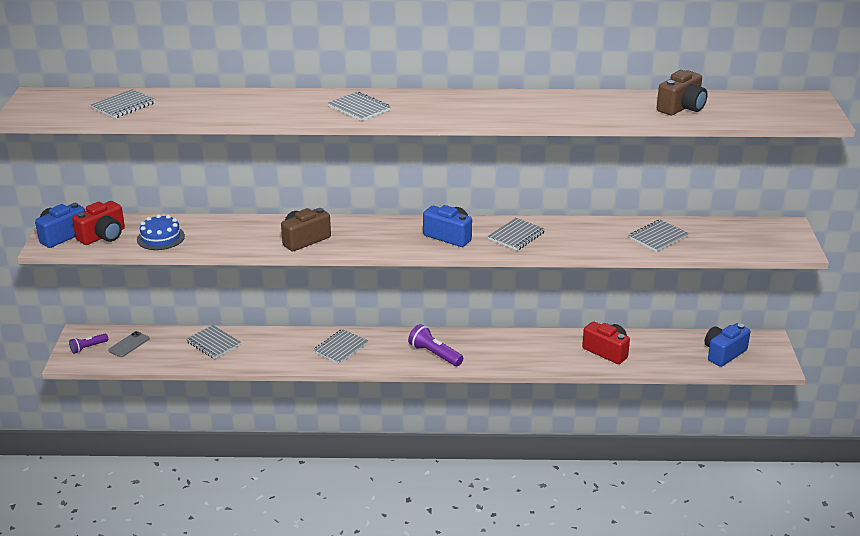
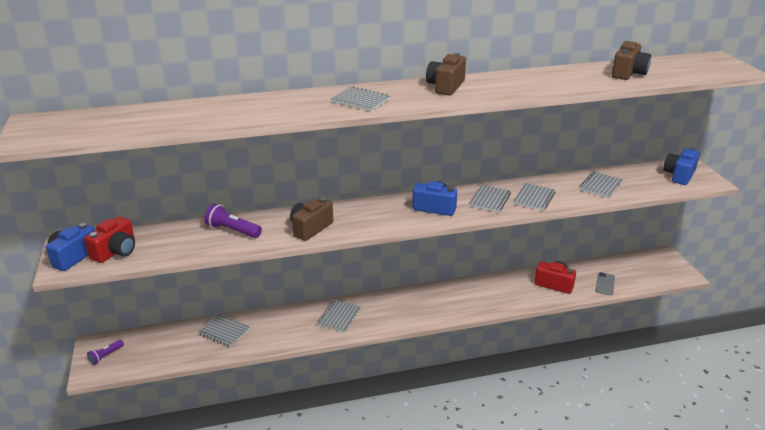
camera: 15 degrees left, 0 degrees up
grey notebook [91,89,156,119] -> grey notebook moved to [513,183,555,211]
grey phone [108,331,150,357] -> grey phone moved to [596,272,615,295]
blue cake [137,214,185,250] -> none
purple flashlight [408,324,463,366] -> purple flashlight moved to [204,204,262,238]
blue camera [705,323,750,367] -> blue camera moved to [663,148,700,185]
none -> brown camera [426,53,466,95]

